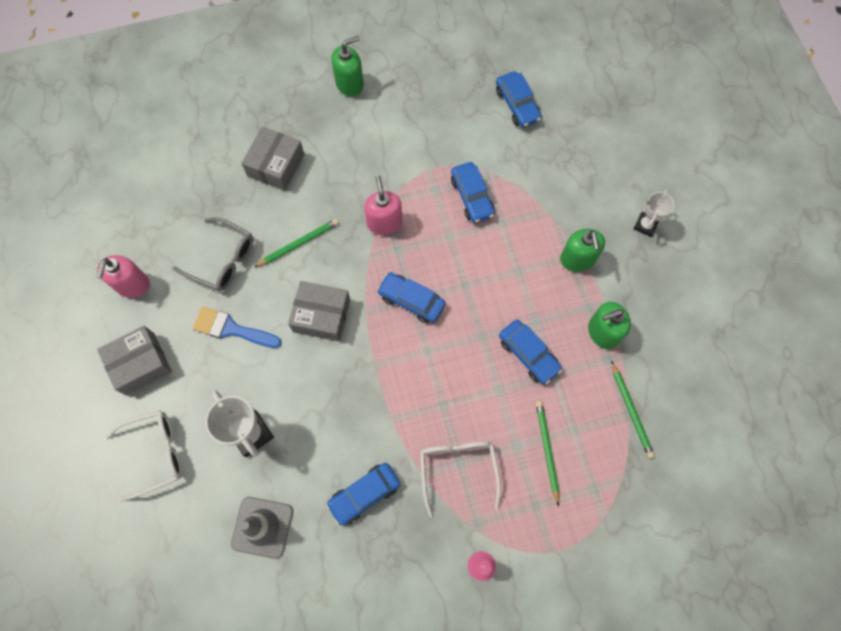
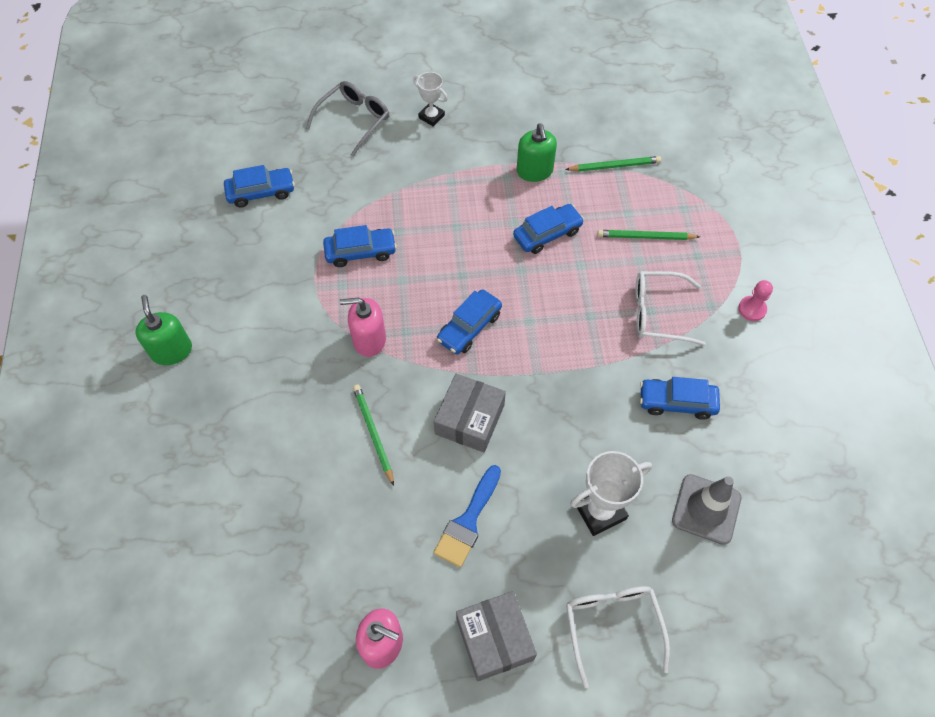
camera: 80 degrees left, 10 degrees down
grey glasses [173,217,254,291] -> grey glasses moved to [306,81,389,157]
grey box [241,127,305,191] -> none
blue car [326,463,400,525] -> blue car turned 120 degrees clockwise [640,377,720,420]
green soap dispenser [560,229,605,272] -> none

